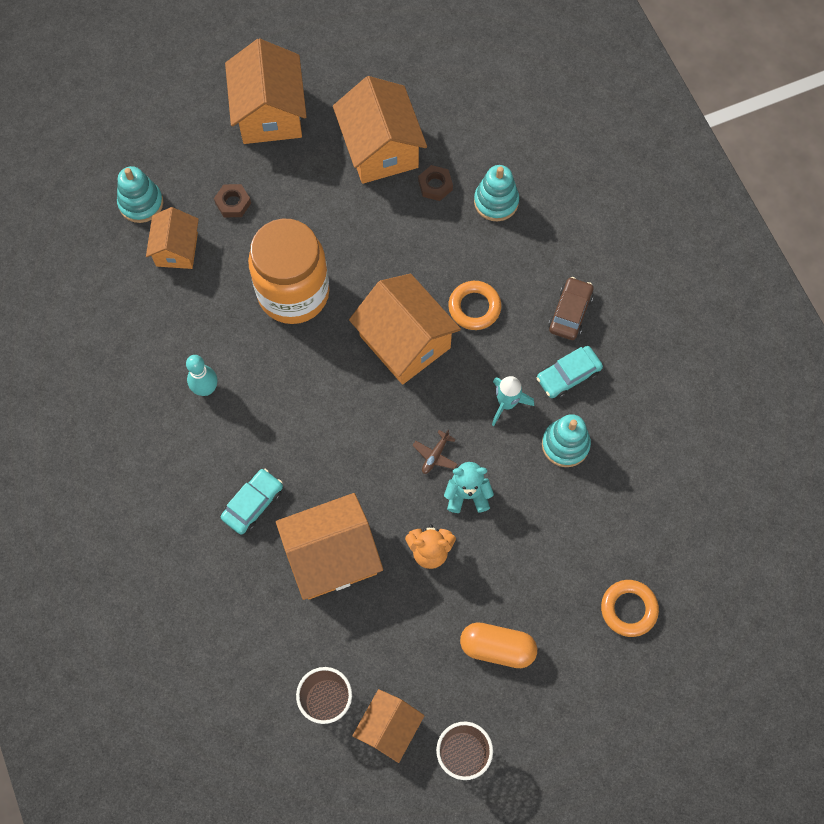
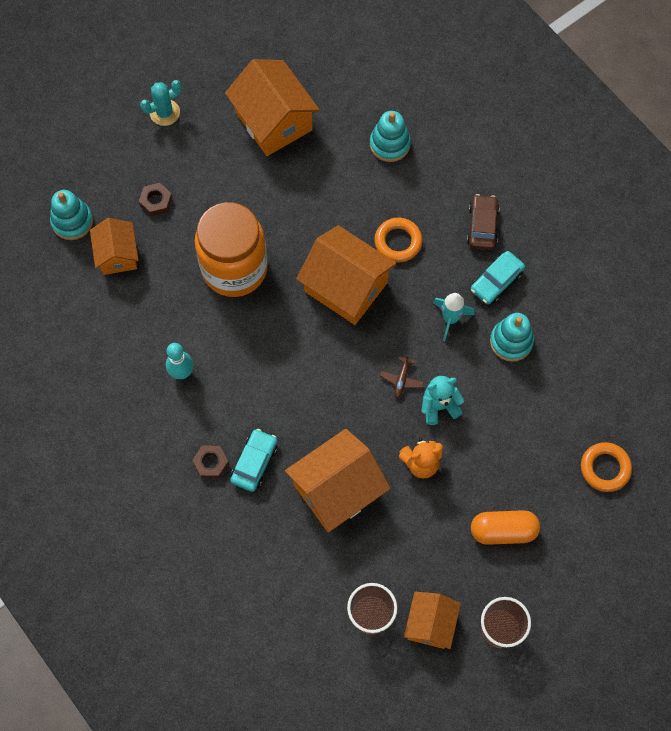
camera: 15 degrees left, 0 degrees up
orange house [225,39,307,144] -> turquoise cactus [140,80,181,126]
brown nut [418,165,453,201] -> brown nut moved to [192,445,229,479]

